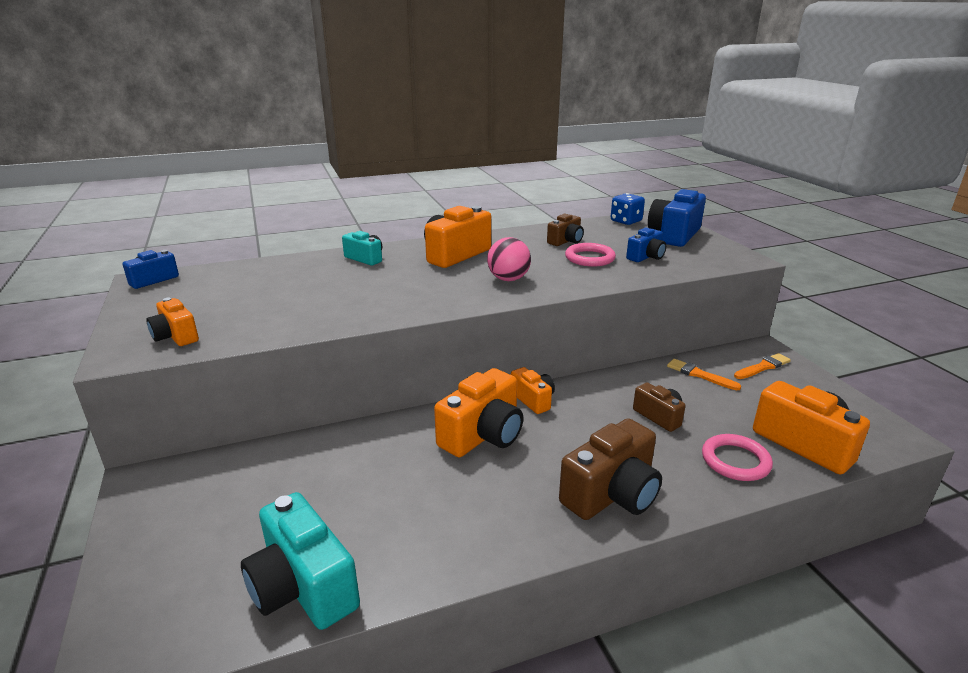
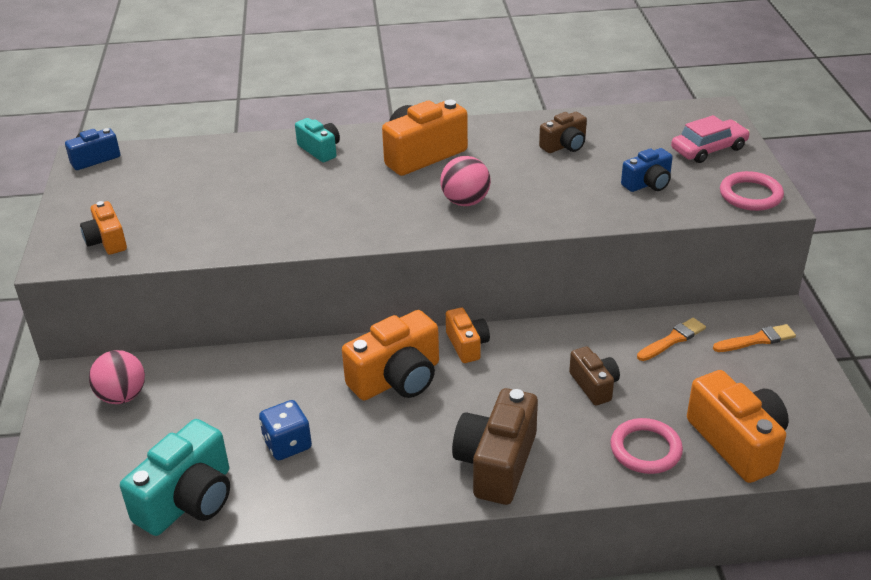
camera: 15 degrees right, 10 degrees up
turquoise camera [241,492,360,630] -> turquoise camera turned 120 degrees counterclockwise [120,419,230,536]
brown camera [559,418,662,520] -> brown camera turned 135 degrees clockwise [452,388,538,505]
pink ring [565,243,616,267] -> pink ring moved to [720,171,784,211]
blue dice [611,193,645,225] -> blue dice moved to [259,400,312,460]
blue camera [648,189,706,247] -> pink car [671,115,750,163]
orange brush [667,359,741,390] -> orange brush turned 90 degrees clockwise [637,318,706,361]
none -> pink ball [89,350,145,404]

